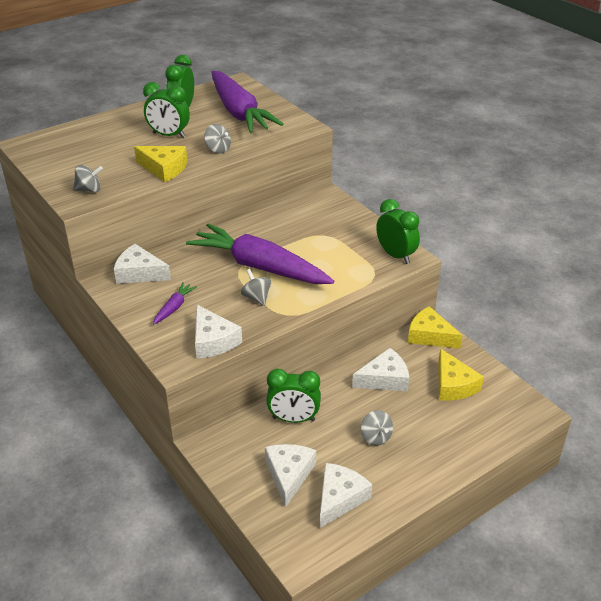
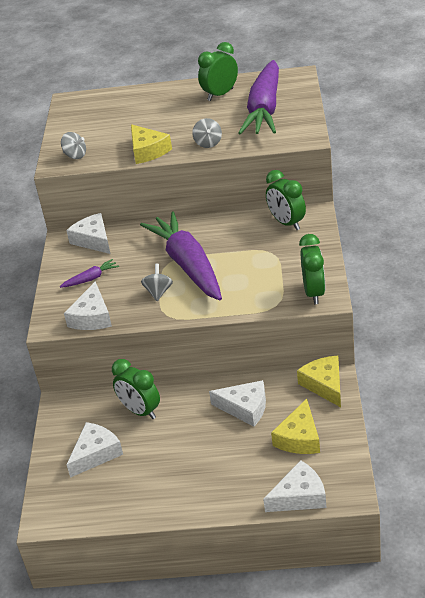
camera: 40 degrees right, 0 degrees up
green clock [143,82,190,138] -> green clock moved to [266,170,306,230]
white cheese [320,463,372,528] -> white cheese moved to [263,460,326,512]
grey spinning top [361,410,393,446] -> none

